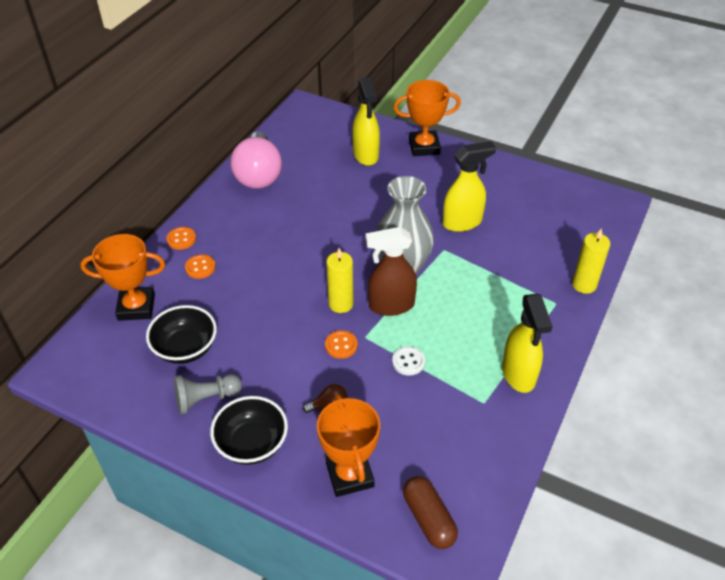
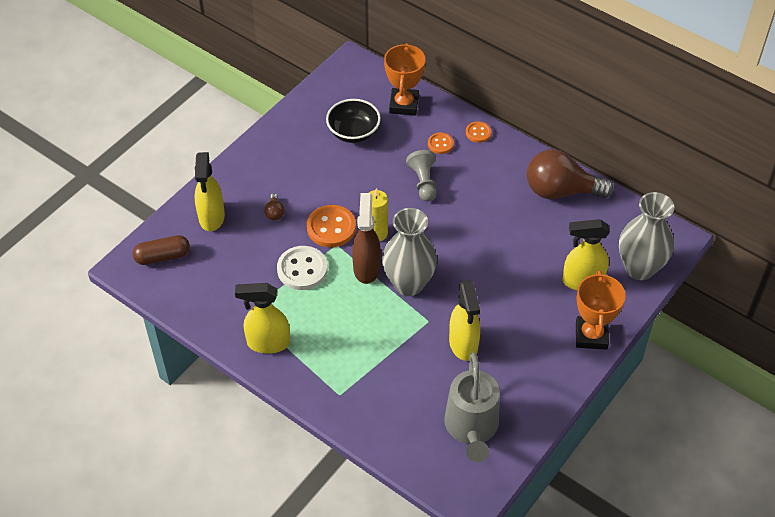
camera: 100 degrees right, 5 degrees up
grey pawn [174,374,242,414] -> grey pawn moved to [406,150,436,201]
black bowl [210,396,288,465] -> none
pink light bulb [231,131,282,189] -> brown light bulb [527,149,614,199]
orange trophy [317,394,380,497] -> yellow spray bottle [195,152,225,231]
orange button [325,330,357,359] -> orange button [307,205,356,247], size x1.81
white button [392,346,425,375] -> white button [277,246,328,290], size x1.81
yellow candle [572,228,610,294] -> none
none -> grey watering can [444,352,500,462]
none -> grey vase [619,192,674,280]

